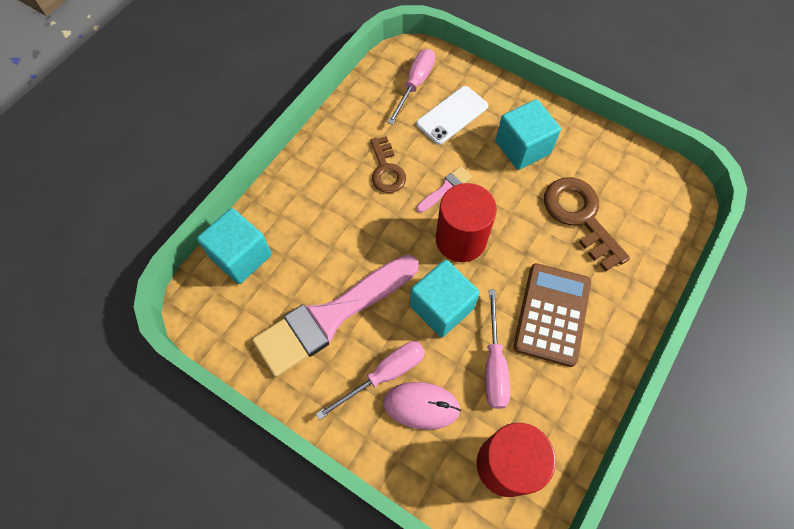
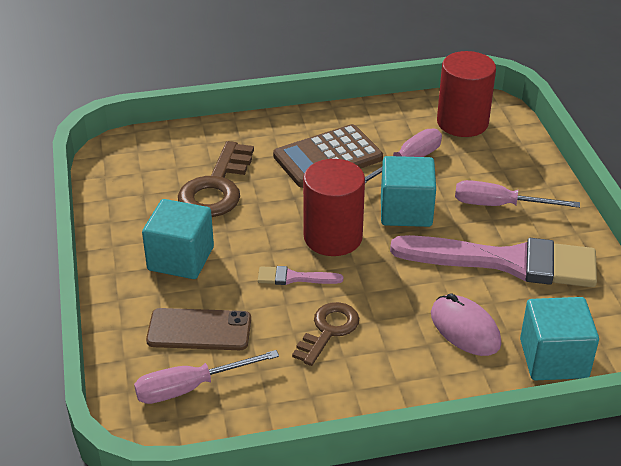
camera: 135 degrees left, 25 degrees down
pink mouse [383,382,461,430] -> pink mouse moved to [431,293,501,356]
white phone [416,86,488,144] -> brown phone [146,308,251,350]

